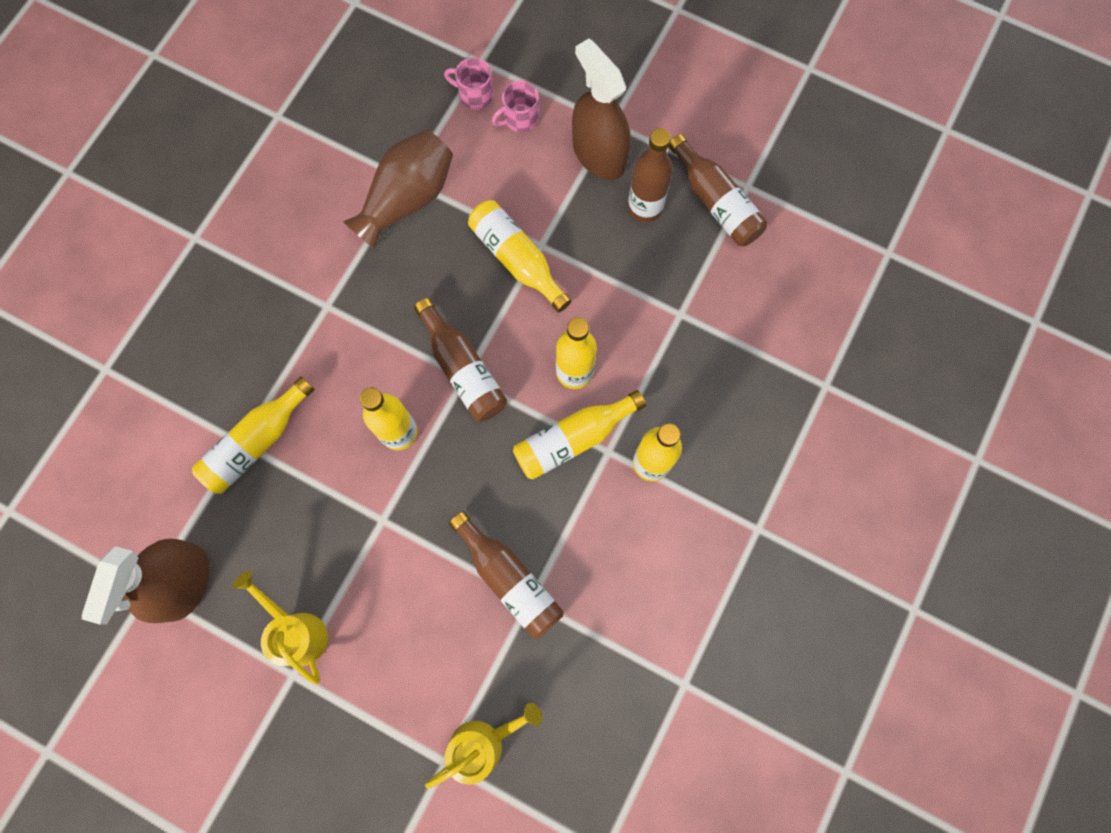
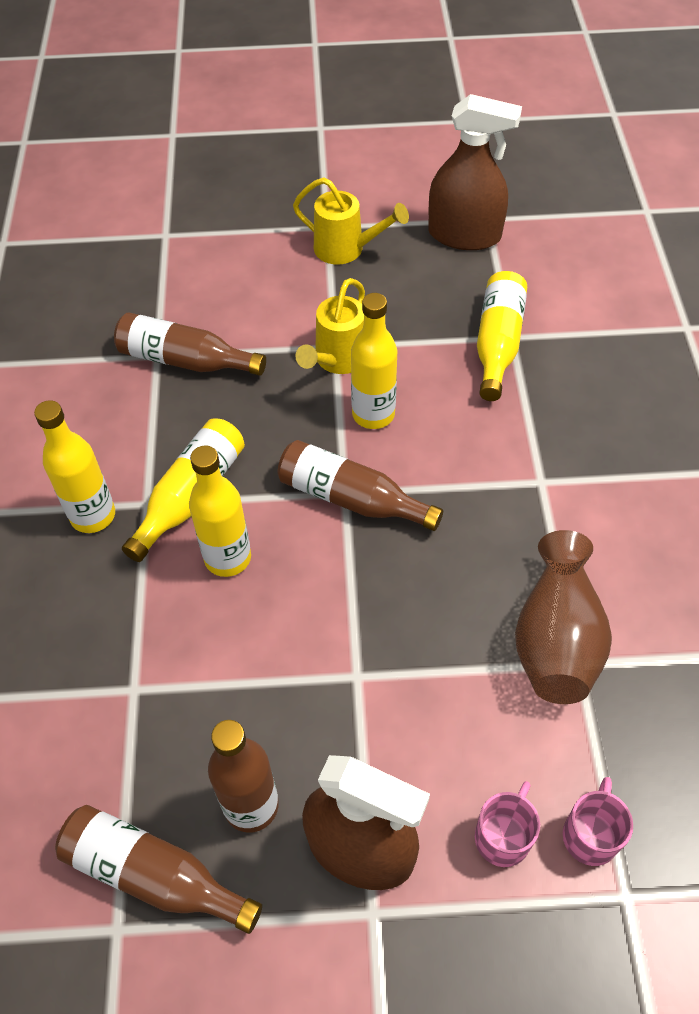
camera: 150 degrees right, 20 degrees down
brown spray bottle [82,539,209,625] -> brown spray bottle turned 120 degrees clockwise [428,94,522,250]
yellow watering can [425,703,542,789] -> yellow watering can moved to [295,278,365,374]
pink mug [444,57,493,110] -> pink mug turned 60 degrees counterclockwise [563,777,633,866]
yellow bottle [468,200,572,312] -> none

